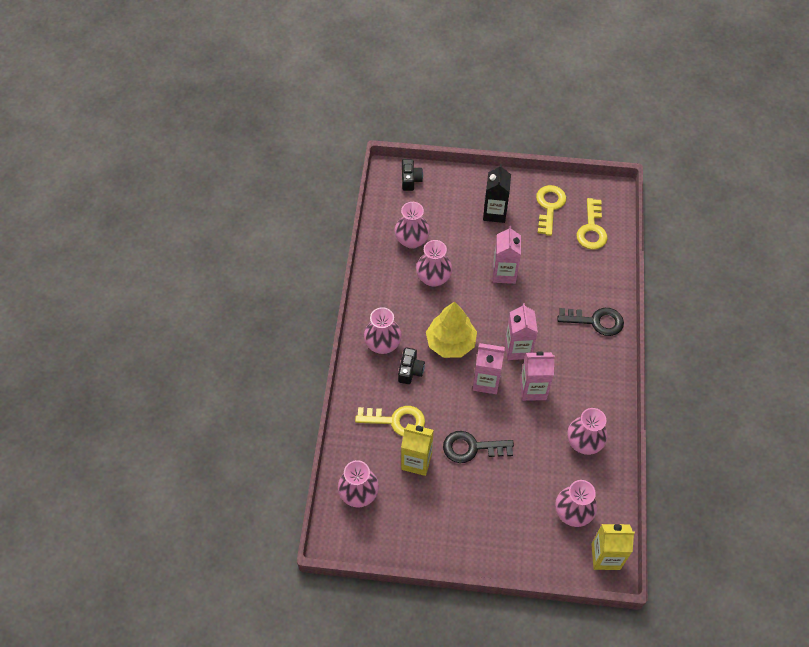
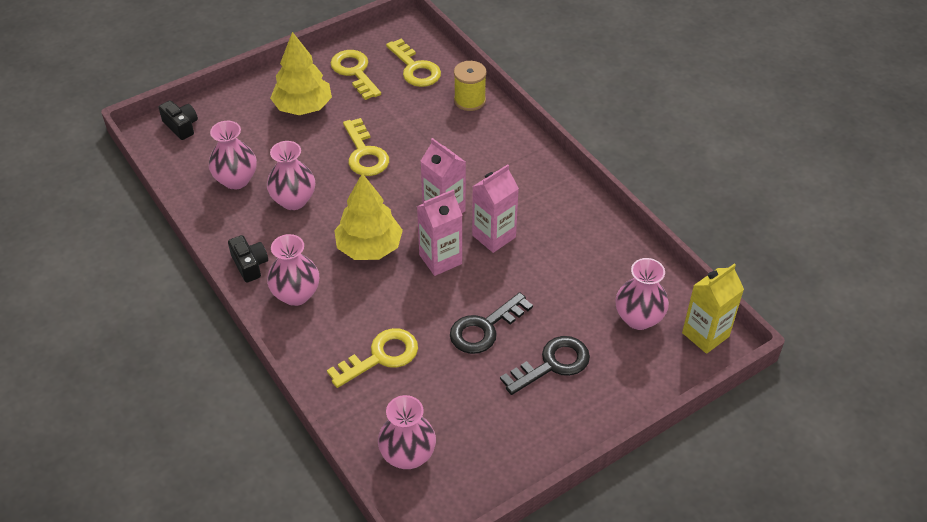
camera: 40 degrees left, 10 degrees down
black camera [398,347,425,384] -> black camera moved to [228,235,268,282]
yellow carton [401,424,434,476] -> none
black carton [483,164,511,223] -> yellow tree [270,32,332,115]
pink carton [493,226,521,284] -> yellow key [343,118,389,176]
black key [558,308,624,336] -> black key moved to [500,336,590,395]
pink vase [567,408,608,455] -> none
none -> yellow spool [454,61,486,111]

